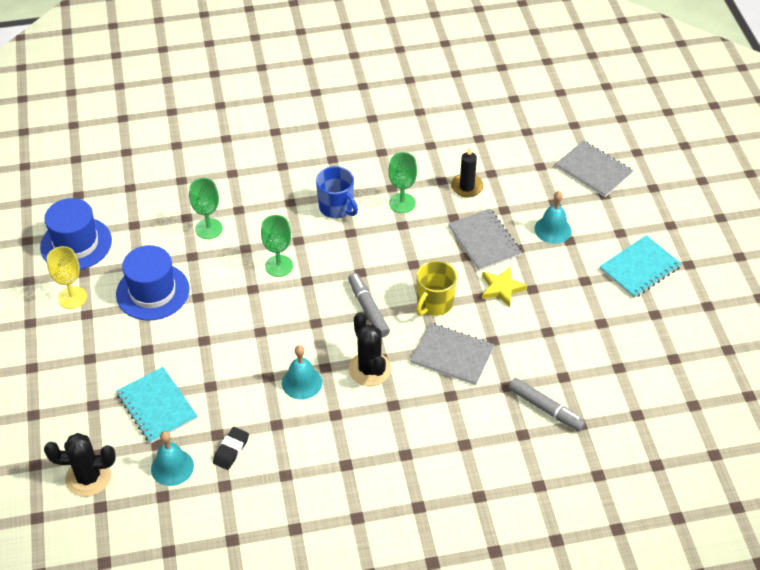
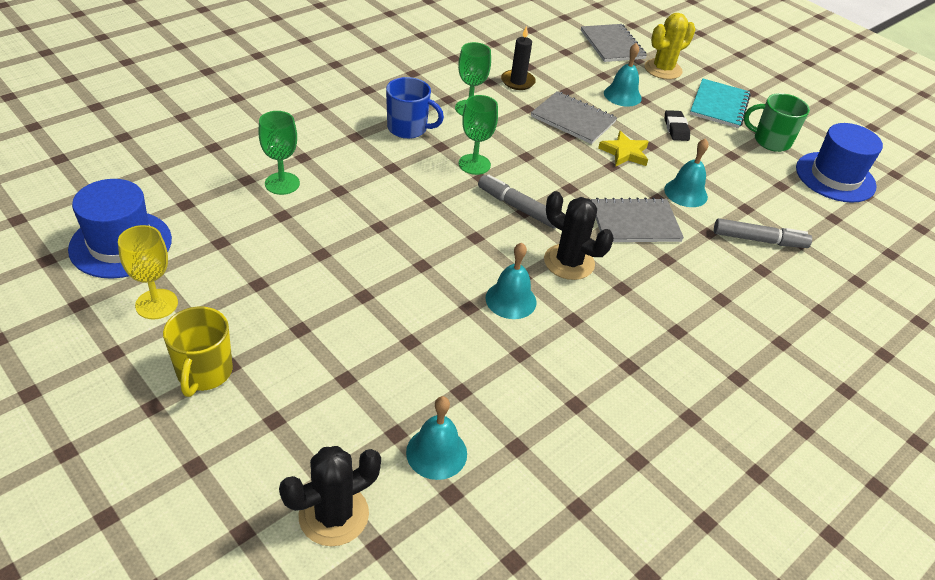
camera: 35 degrees left, 5 degrees down
blue hat [116,245,189,321] -> blue hat moved to [796,123,883,203]
turquoise notebook [116,367,198,444] -> none
black eraser [213,427,249,470] -> black eraser moved to [665,110,690,141]
green goblet [261,215,293,277] -> green goblet moved to [459,95,498,175]
yellow mug [416,261,457,316] -> yellow mug moved to [163,306,233,397]
grey notebook [556,140,633,197] -> grey notebook turned 60 degrees clockwise [581,24,647,62]
none -> yellow cactus [644,13,696,80]
none -> turquoise bell [664,138,709,207]
none -> green mug [744,93,810,152]

